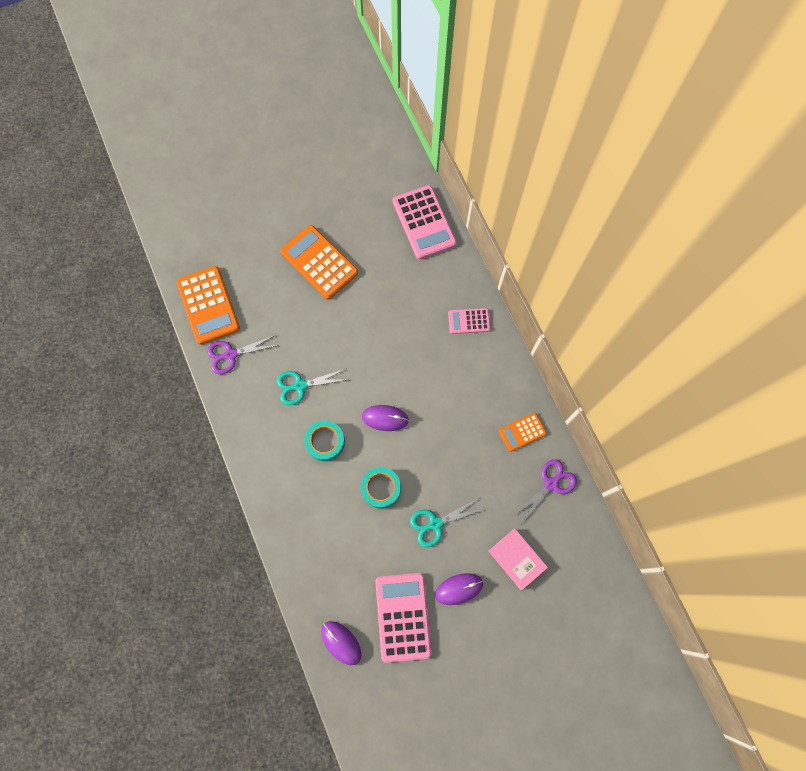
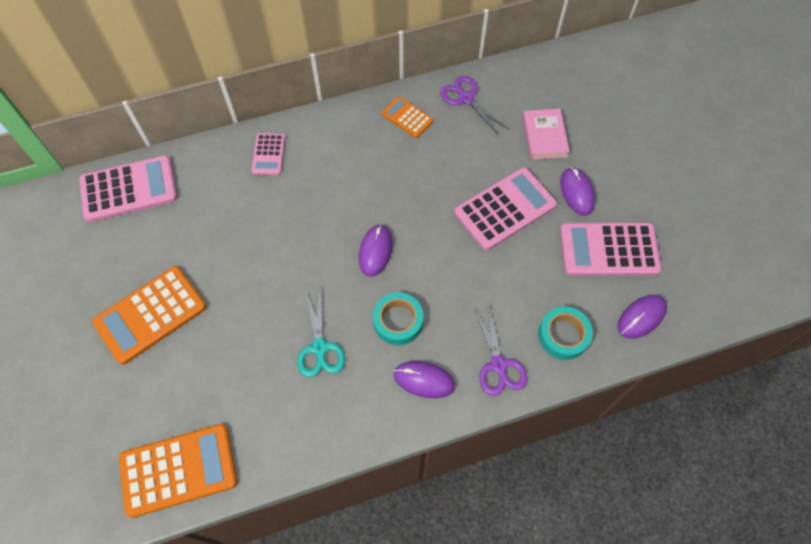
camera: 85 degrees left, 10 degrees down
purple scissors [207,335,278,374] -> purple scissors moved to [474,307,528,396]
turquoise tape [361,467,401,508] -> turquoise tape moved to [538,306,593,360]
turquoise scissors [410,498,484,547] -> pink calculator [454,167,557,251]
pink book [488,529,548,590] -> pink book turned 60 degrees counterclockwise [523,109,570,160]
orange calculator [499,413,547,452] -> orange calculator turned 150 degrees clockwise [382,96,433,138]
none -> purple mouse [394,361,455,398]

